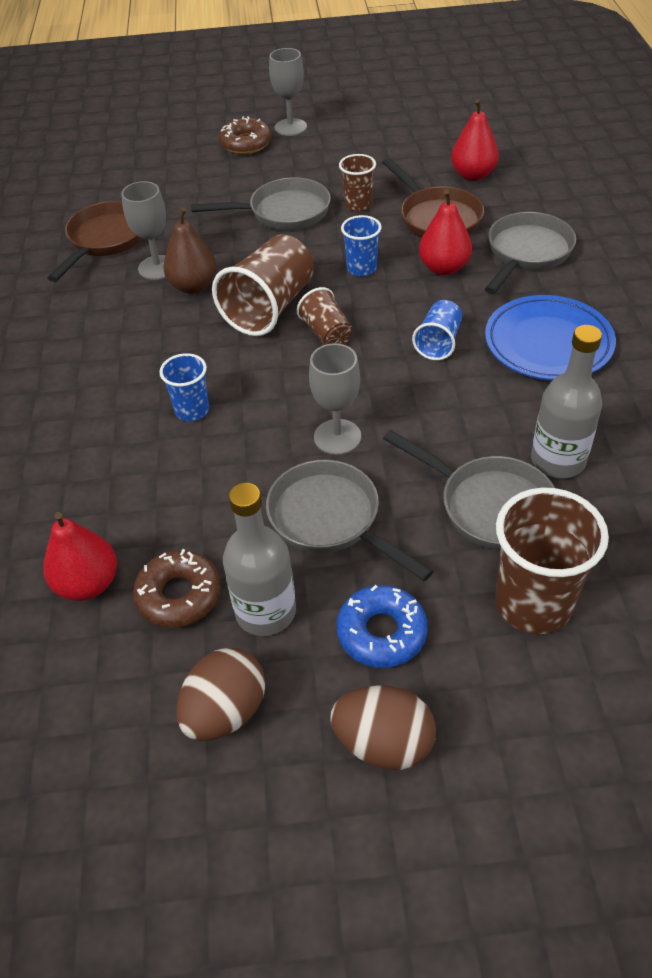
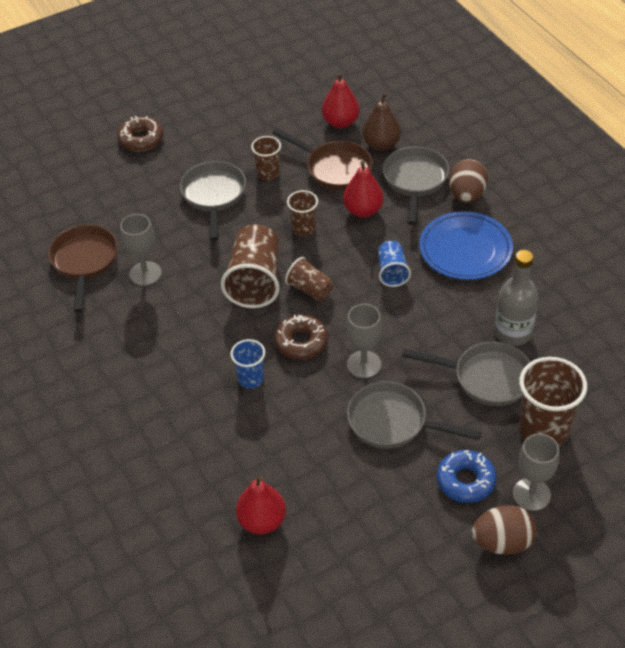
camera: 25 degrees left, 0 degrees up
brown donut [133,549,221,628] -> brown donut moved to [274,315,328,360]
brown pear [163,208,217,294] -> brown pear moved to [362,92,401,151]
brown egg [176,648,265,741] -> brown egg moved to [449,159,488,203]
grey pan [191,177,331,230] -> grey pan turned 60 degrees counterclockwise [180,161,246,241]
grey bottle [223,483,296,636] -> none
grey goblet [269,48,307,136] -> grey goblet moved to [513,433,559,511]
blue cup [341,215,382,277] -> brown cup [287,190,318,236]

